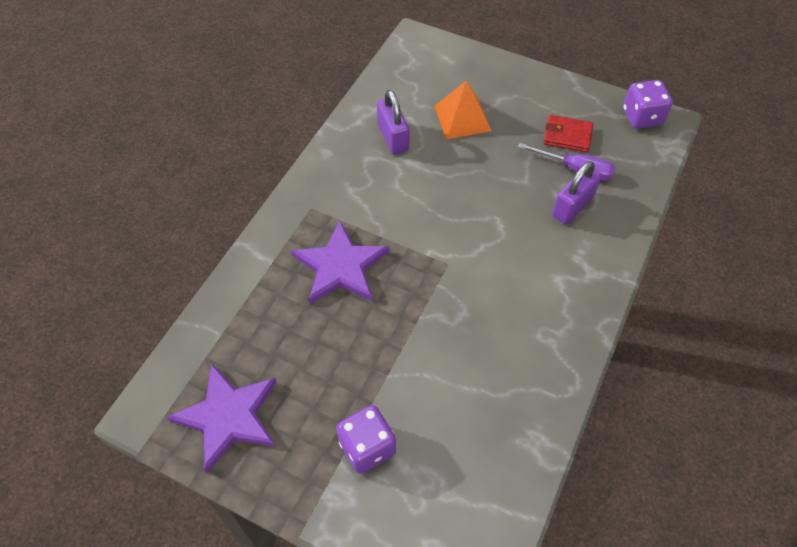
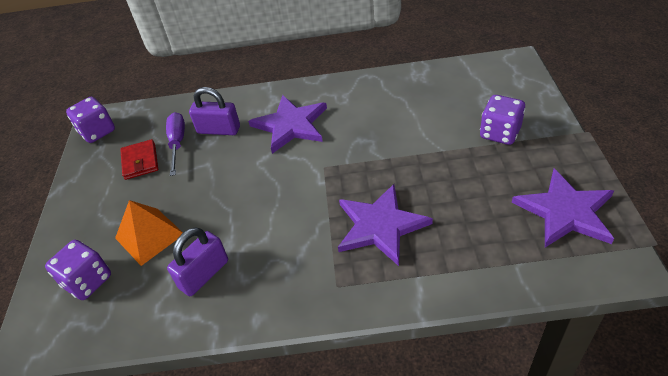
camera: 115 degrees left, 10 degrees down
none -> purple dice [45,240,111,300]
none -> purple star [248,95,327,154]

